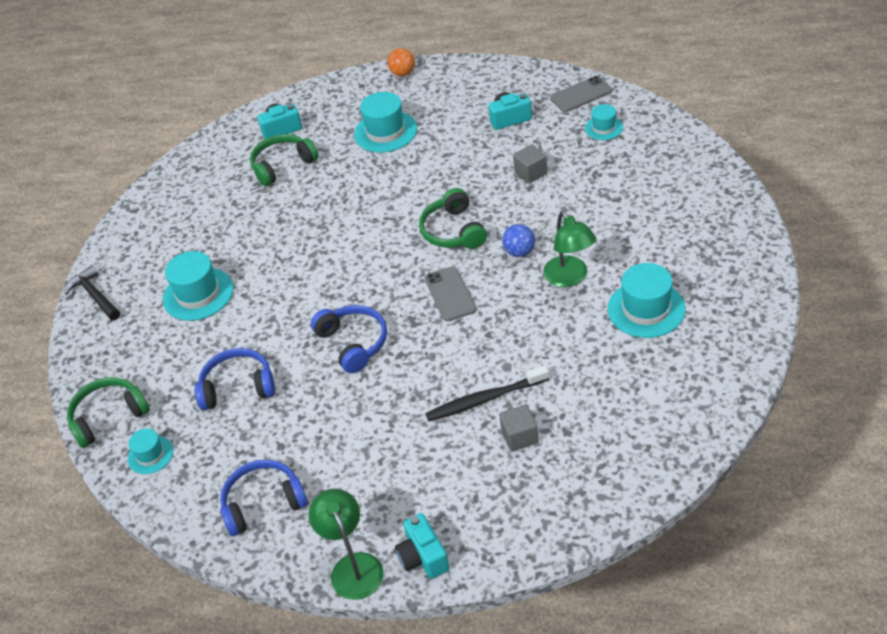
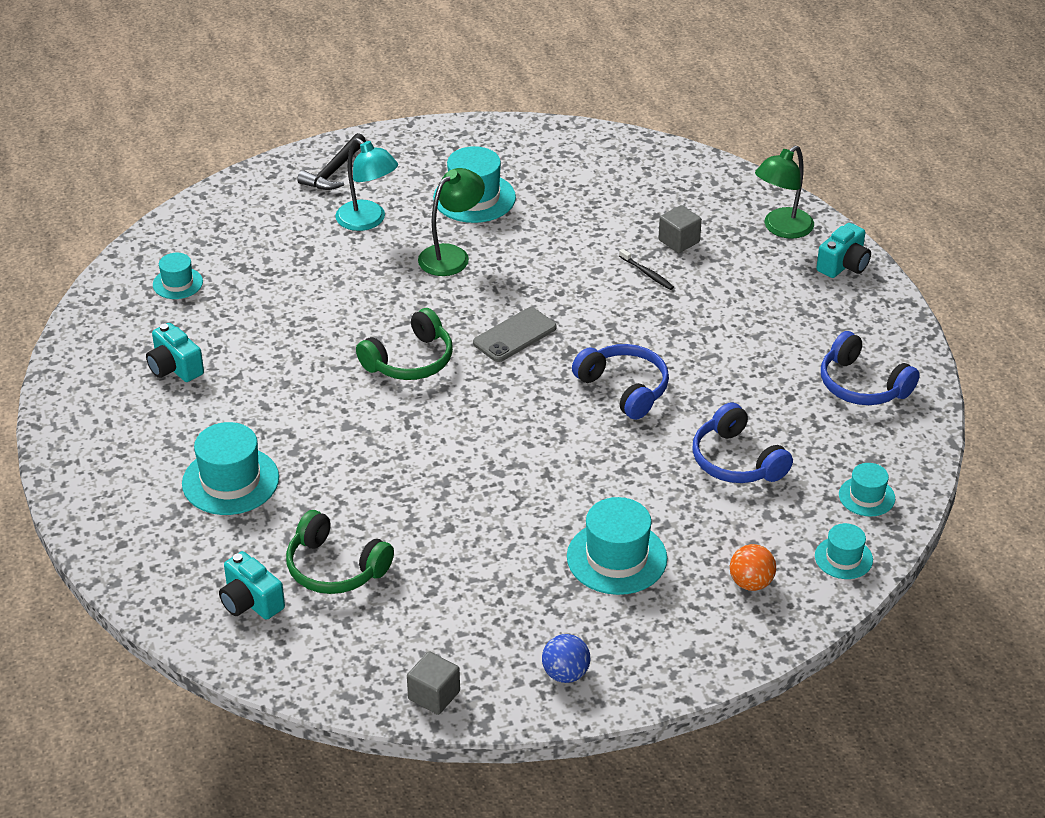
camera: 120 degrees left, 5 degrees down
black hammer [65,265,120,320] -> black hammer moved to [297,133,366,190]
green headphones [67,377,150,448] -> turquoise hat [815,523,873,579]
green lamp [309,489,383,600] -> green lamp moved to [755,146,814,239]
blue headphones [311,305,387,373] -> blue headphones turned 105 degrees clockwise [572,344,669,420]
orange ball [387,48,415,76] -> orange ball moved to [730,544,776,591]
black toothbrush [425,365,549,422] -> black toothbrush [619,249,674,290], size x0.52
blue ball [502,224,535,257] -> blue ball moved to [542,634,590,683]
grey cube [513,144,547,184] -> grey cube moved to [407,651,460,715]
grey phone [550,76,612,112] -> none
none -> turquoise lamp [335,138,398,231]

